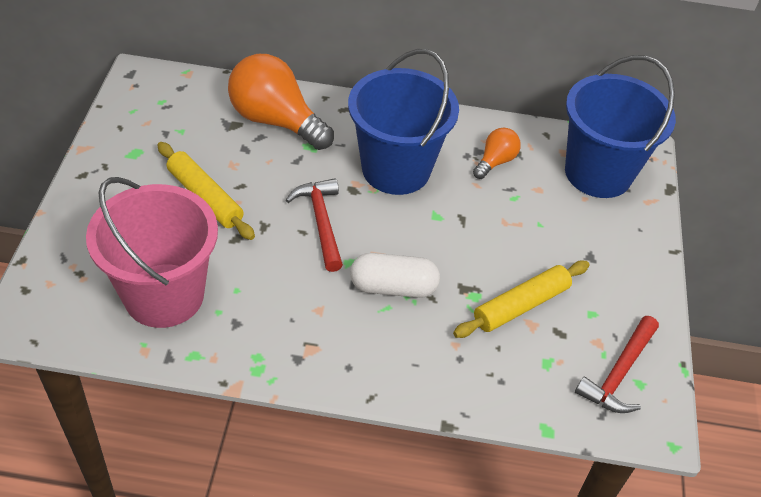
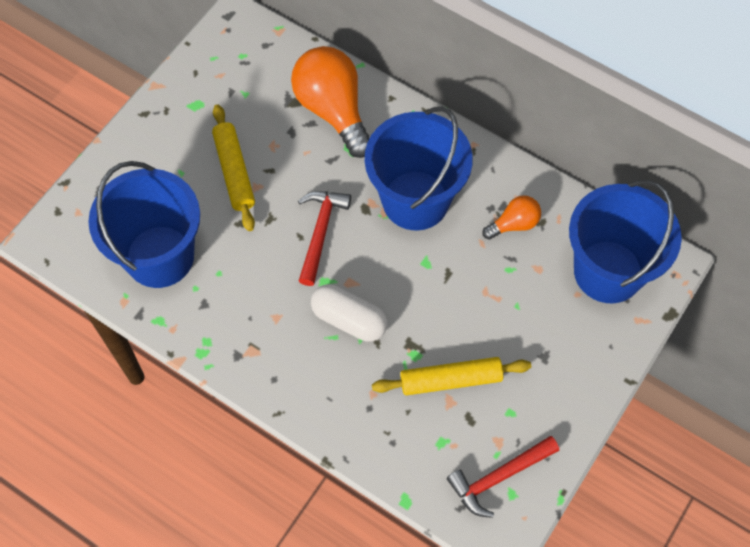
camera: 30 degrees right, 15 degrees up
pink bucket [86,177,218,328] -> blue bucket [88,161,200,288]

